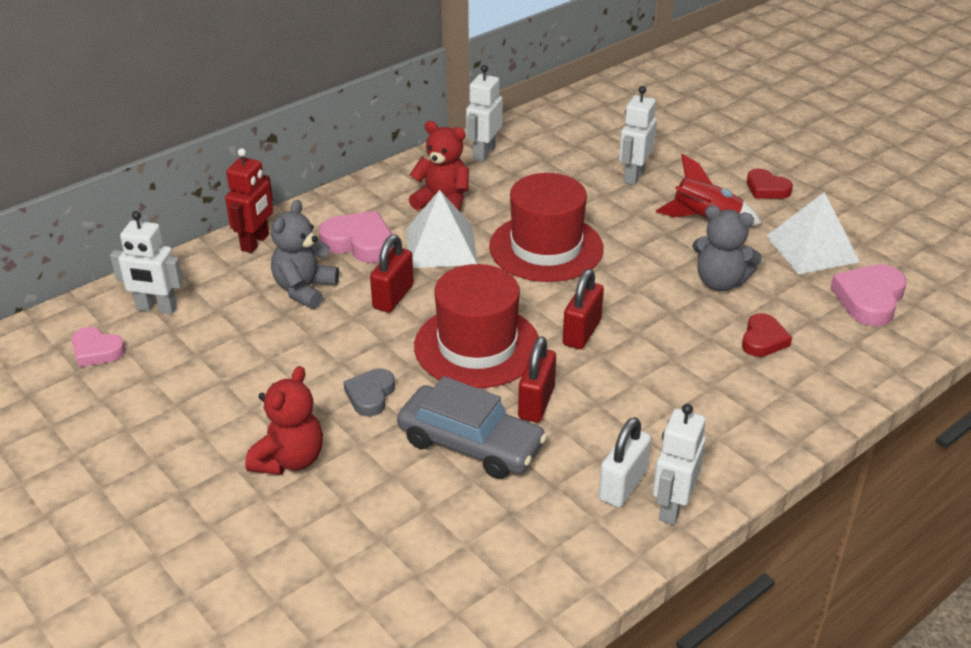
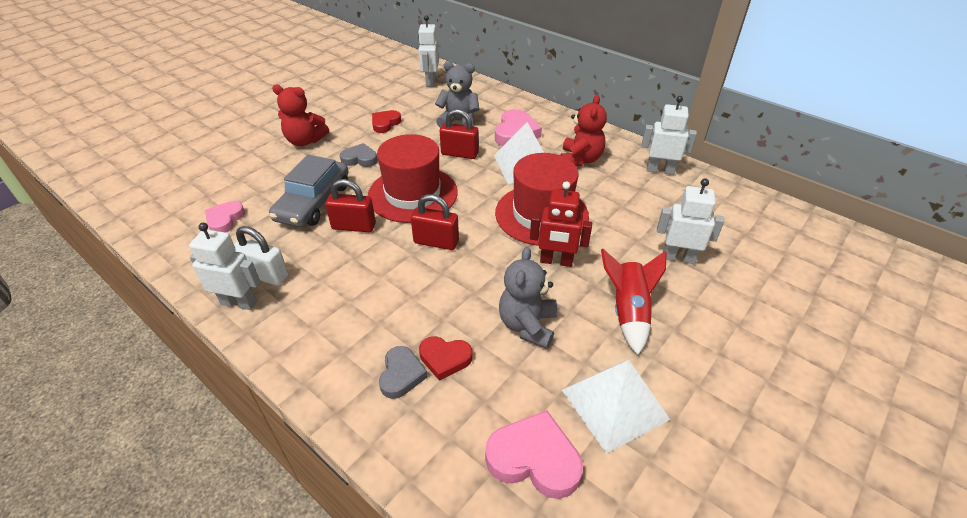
camera: 80 degrees right, 5 degrees up
pink heart [71,327,126,367] -> pink heart moved to [205,201,245,233]
red robot [225,148,273,253] -> red robot moved to [530,181,592,267]
red heart [747,169,793,199] -> red heart moved to [372,110,401,133]
none -> grey heart [379,346,428,399]

